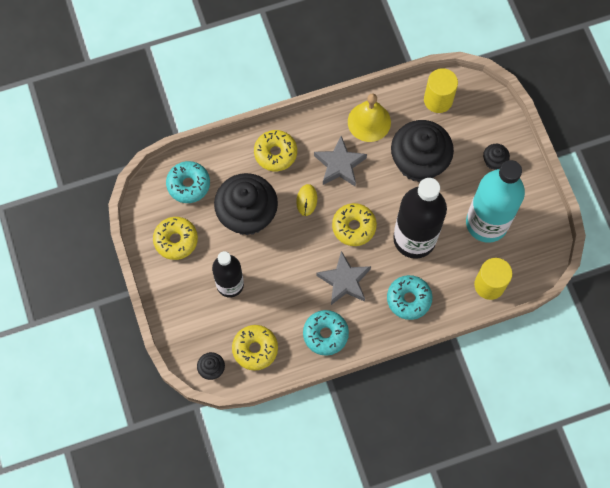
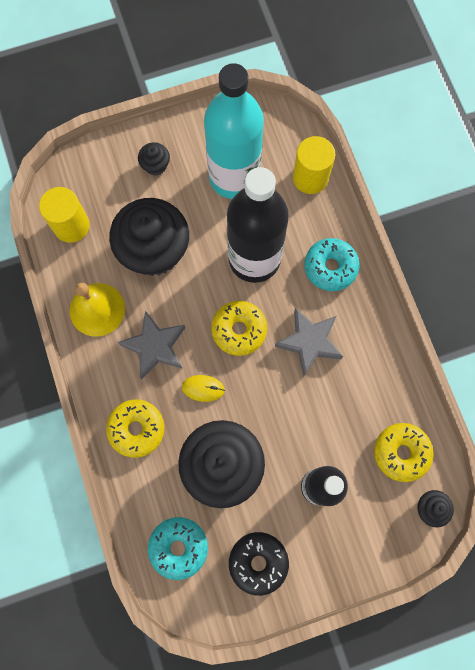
camera: 90 degrees left, 5 degrees up
yellow donut [153,217,198,260] -> black donut [229,532,289,596]
turquoise donut [303,310,349,356] -> none

